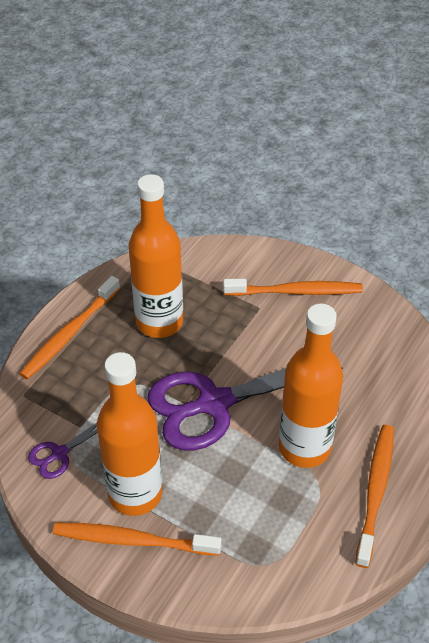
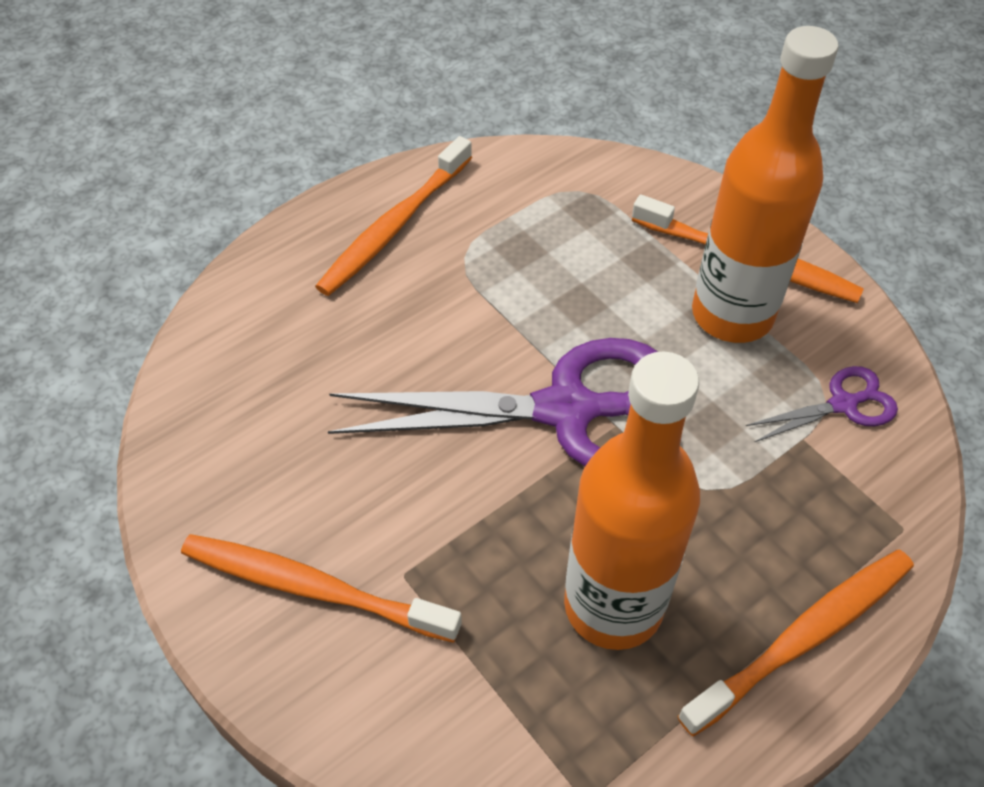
camera: 160 degrees left, 5 degrees up
orange bottle [279,304,343,468] -> none

